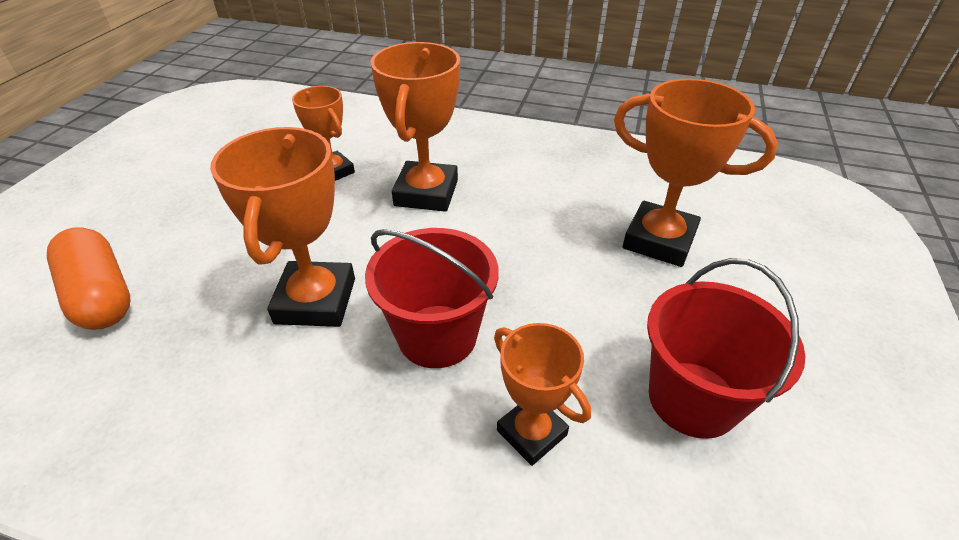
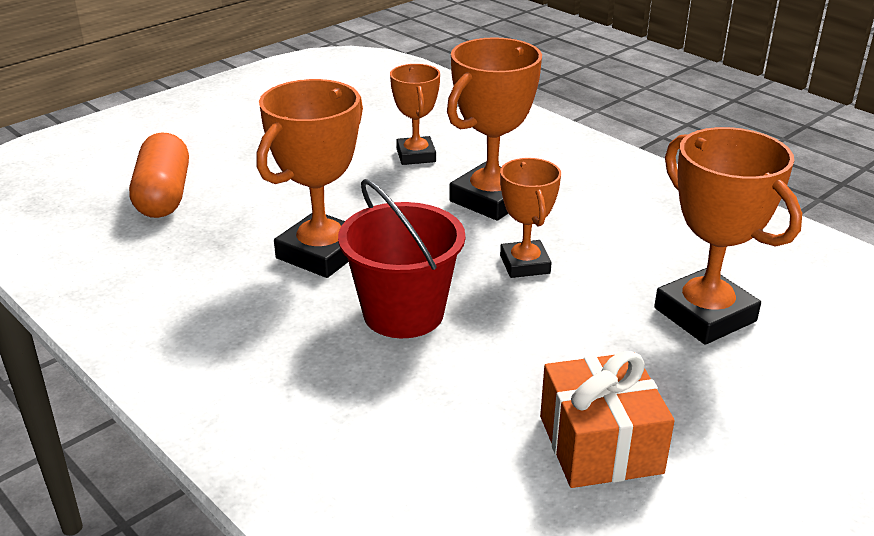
camera: 30 degrees right, 10 degrees down
orange trophy [494,323,591,466] -> orange trophy moved to [500,158,561,278]
red bucket [647,258,806,439] -> orange gift [540,351,675,488]

